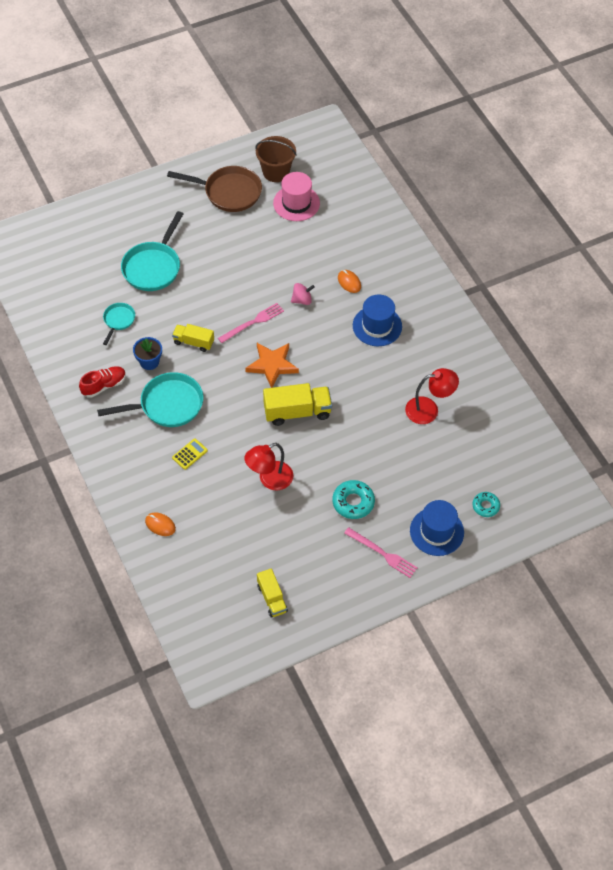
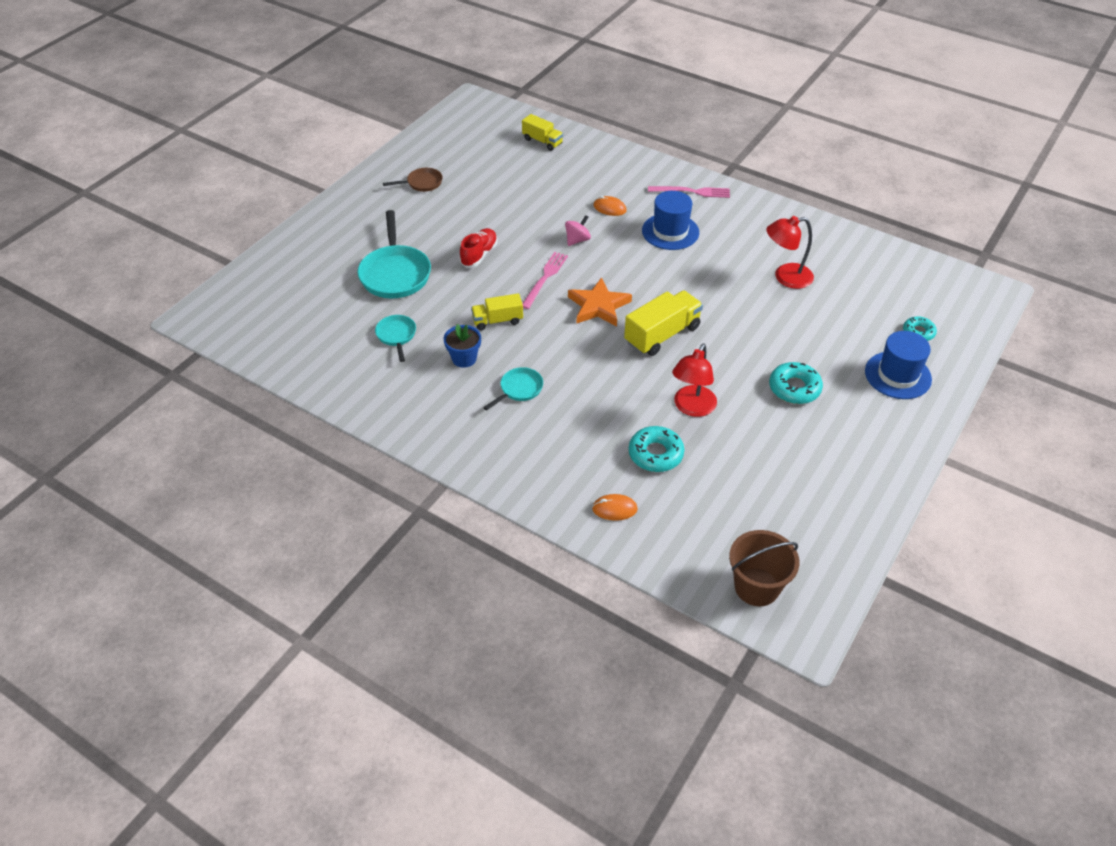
camera: 30 degrees left, 10 degrees down
red shoe [79,366,126,398] -> red shoe moved to [460,228,498,267]
turquoise pan [97,372,203,427] -> turquoise pan [483,367,543,410], size x0.53
brown pan [167,166,262,212] -> brown pan [383,168,443,192], size x0.53
yellow calculator [172,439,208,470] -> none
brown bucket [255,136,297,182] -> brown bucket moved to [729,530,799,606]
yellow truck [257,568,288,618] -> yellow truck moved to [522,114,563,151]
pink hat [273,172,320,221] -> none
pink fork [344,527,418,578] -> pink fork moved to [648,186,730,198]
red lamp [405,368,459,424] -> red lamp turned 150 degrees counterclockwise [766,216,814,289]
none -> turquoise donut [629,426,685,472]

